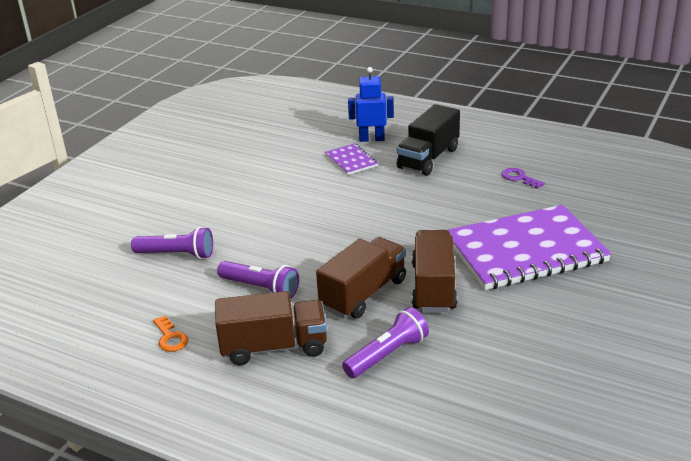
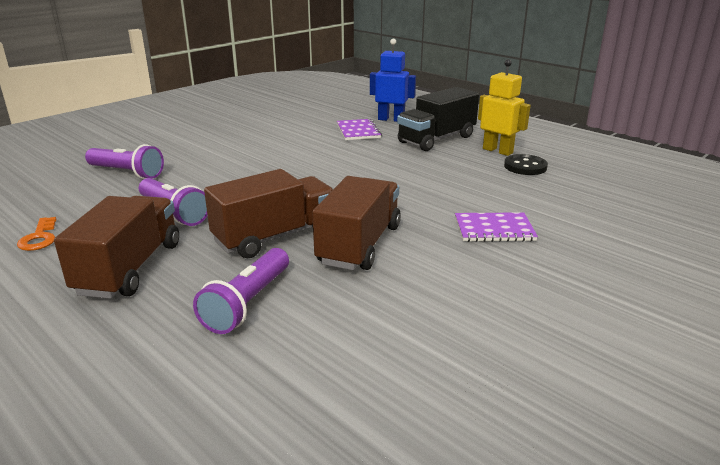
camera: 15 degrees right, 5 degrees down
brown truck [215,291,327,365] -> brown truck turned 90 degrees counterclockwise [54,196,179,299]
purple flashlight [342,307,429,378] -> purple flashlight turned 135 degrees clockwise [193,248,289,334]
purple notebook [448,205,612,290] -> purple notebook [455,212,538,242], size x0.43
purple key [502,168,545,189] -> black button [504,154,548,175]
none -> yellow robot [478,59,531,156]

